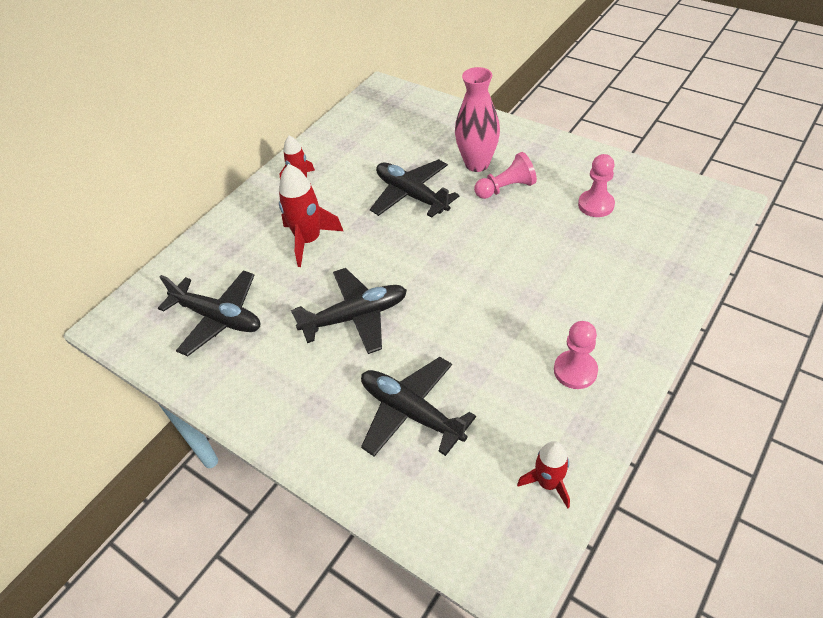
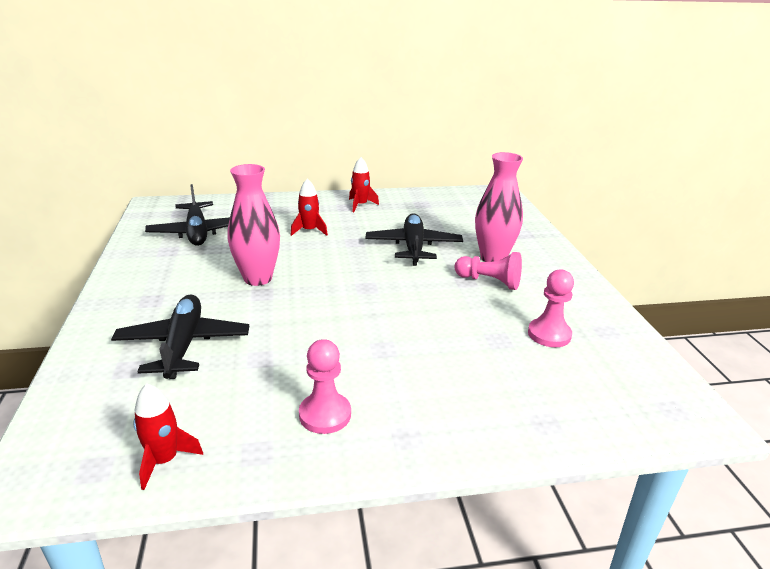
camera: 40 degrees right, 20 degrees down
red rocket [279,164,343,267] -> red rocket [291,178,328,236], size x0.63
black plane [291,268,407,354] -> pink vase [228,164,280,286]

